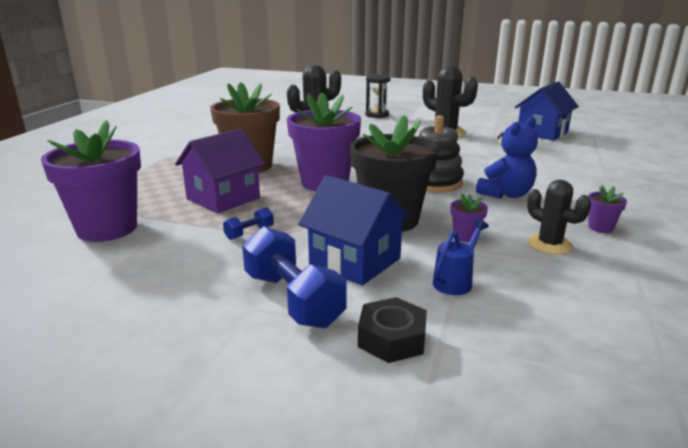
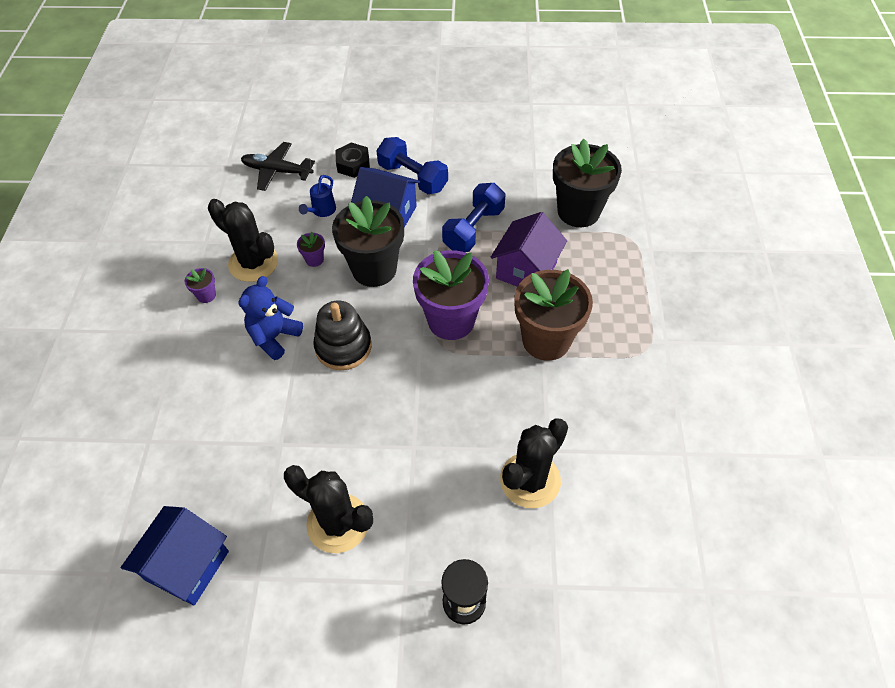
camera: 165 degrees right, 30 degrees up
purple flower pot [41,120,141,242] -> black flower pot [553,139,622,227]
blue dumbbell [223,207,274,240] -> blue dumbbell [442,183,505,252], size x2.11
black cactus [527,180,591,254] -> black cactus [208,199,278,282], size x1.57
none -> black plane [241,142,315,191]

